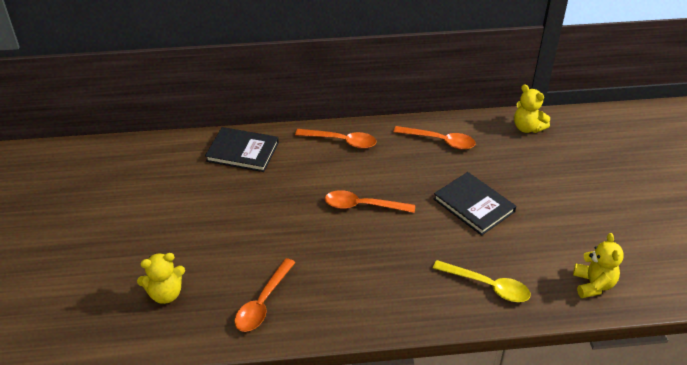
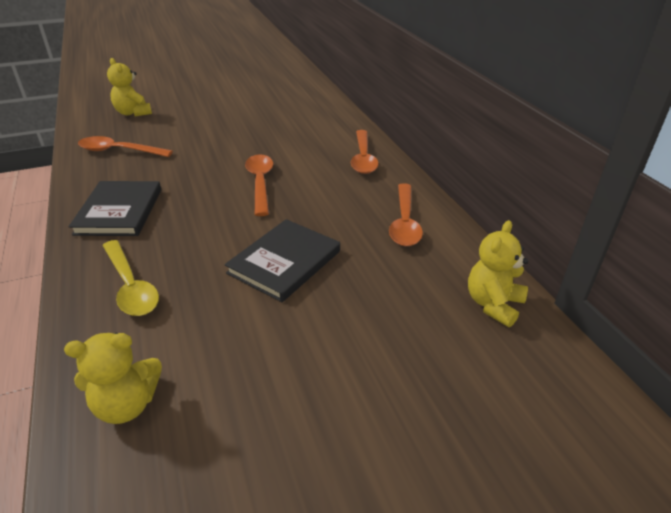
camera: 75 degrees right, 5 degrees down
black book [205,127,279,172] -> black book moved to [69,181,161,236]
yellow spoon [433,260,531,302] -> yellow spoon turned 45 degrees counterclockwise [103,240,159,316]

